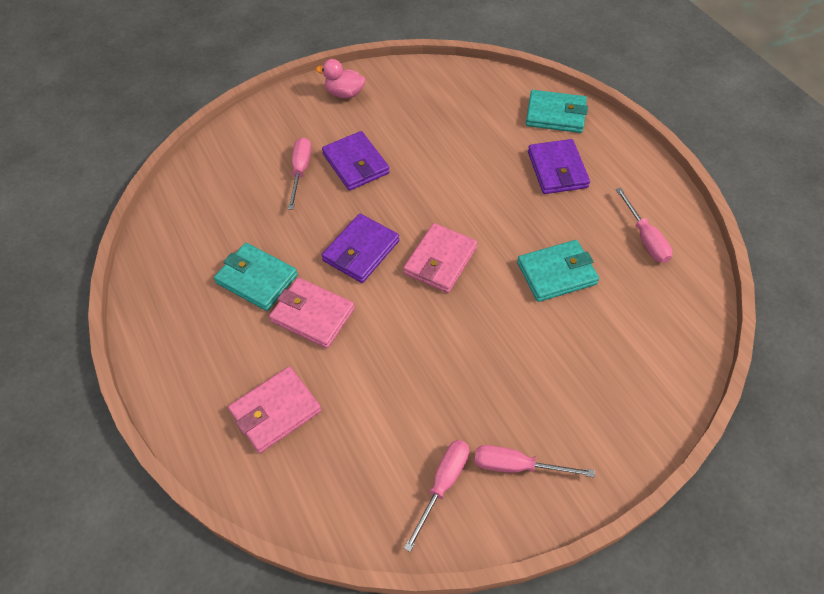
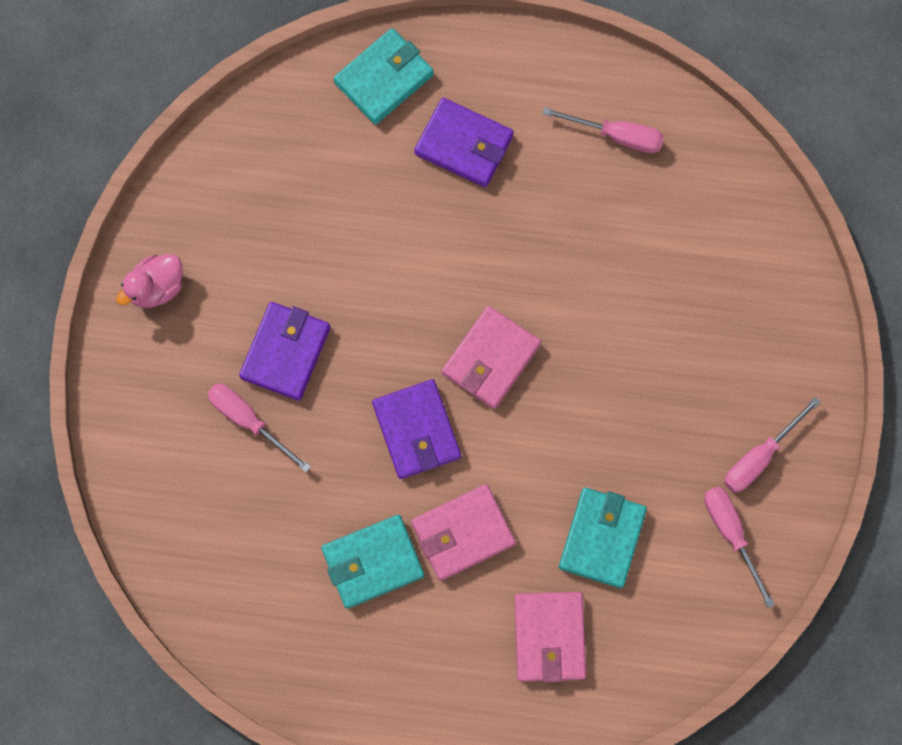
camera: 55 degrees left, 20 degrees up
purple wallet [322,131,390,191] -> purple wallet turned 75 degrees counterclockwise [239,302,330,401]
pink wallet [403,223,478,293] -> pink wallet turned 60 degrees clockwise [442,306,541,409]
turquoise wallet [517,240,599,302] -> turquoise wallet moved to [559,488,647,588]

